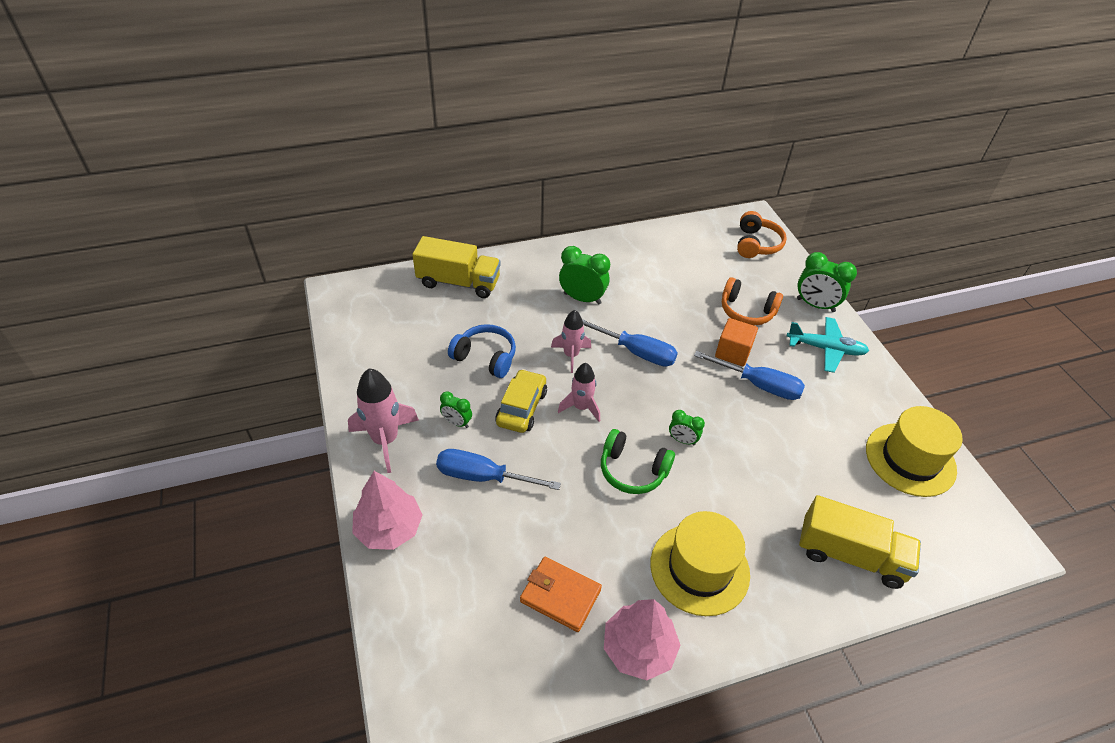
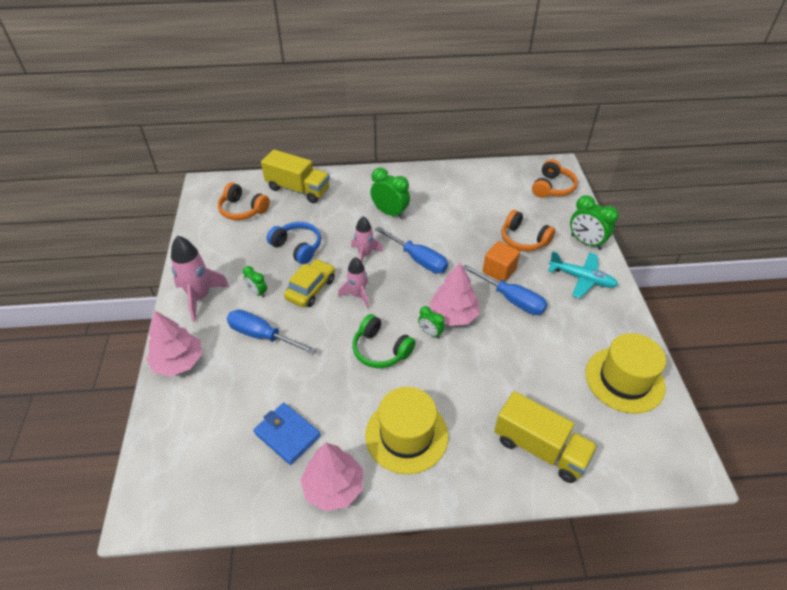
camera: 15 degrees right, 0 degrees up
orange wallet [520,557,602,632] -> blue wallet [253,403,321,465]
none -> orange headphones [218,182,270,220]
none -> pink tree [429,263,479,326]

